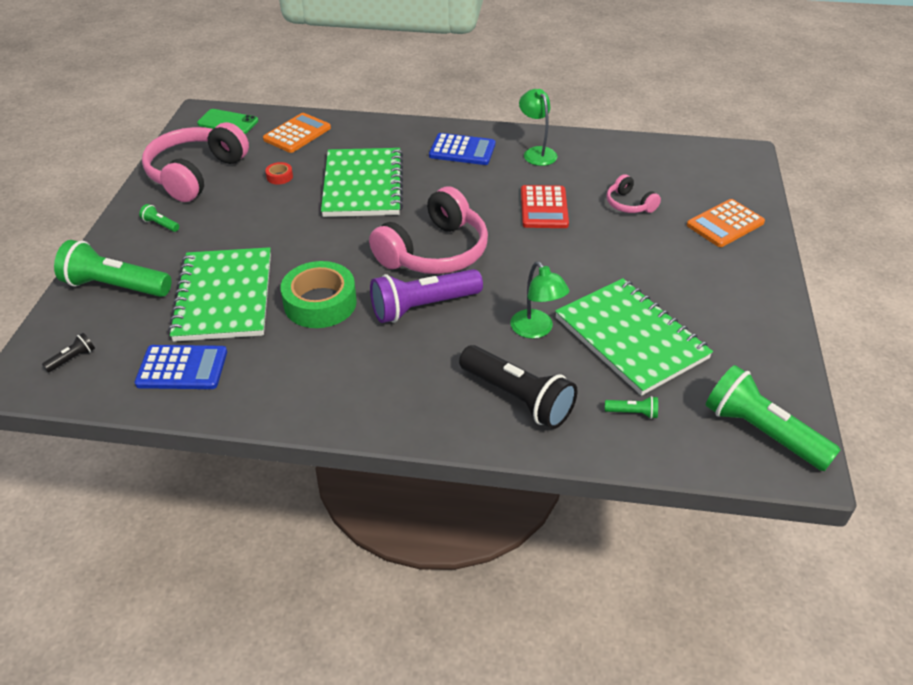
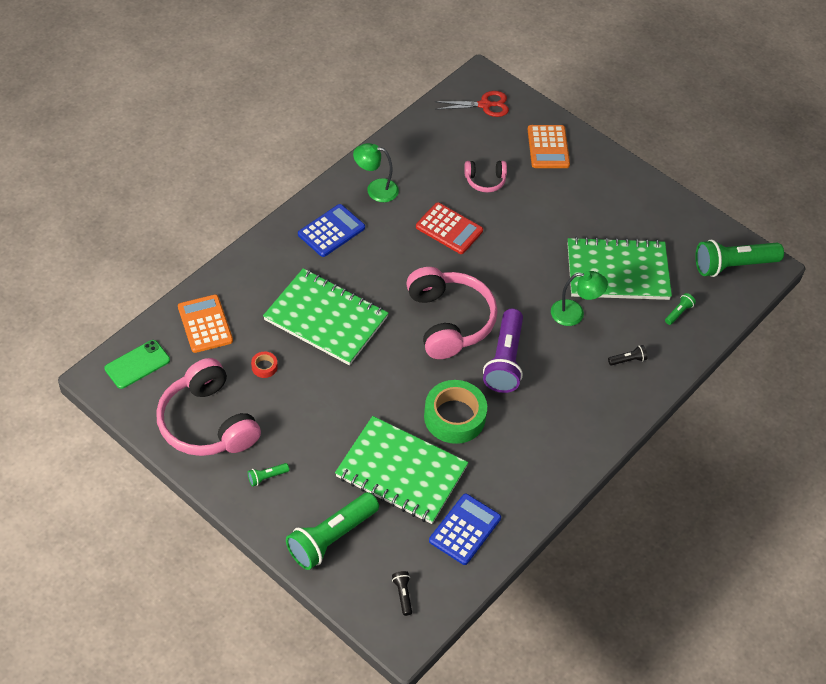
camera: 60 degrees left, 10 degrees up
black flashlight [459,345,578,429] -> black flashlight [608,345,647,366], size x0.42
none -> red scissors [434,91,509,117]

